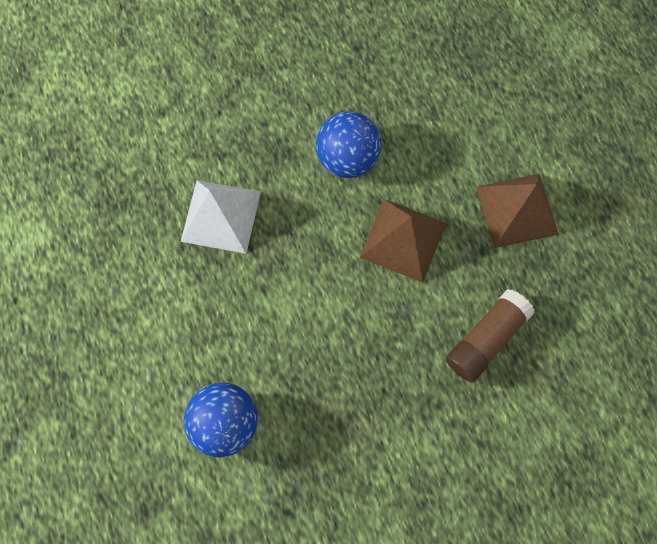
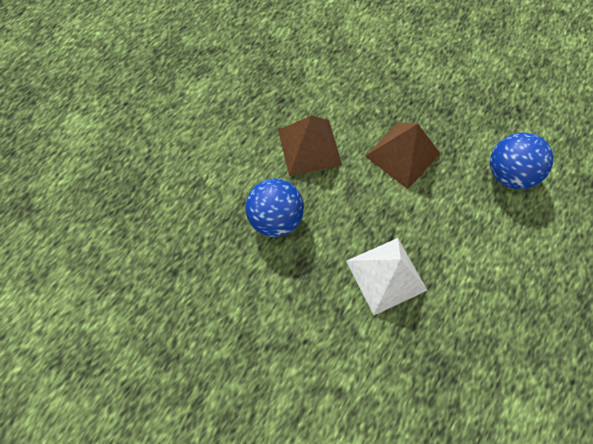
camera: 125 degrees left, 5 degrees down
brown glue stick [446,289,534,382] -> none
brown pyramid [476,174,559,248] -> brown pyramid moved to [365,122,441,189]

